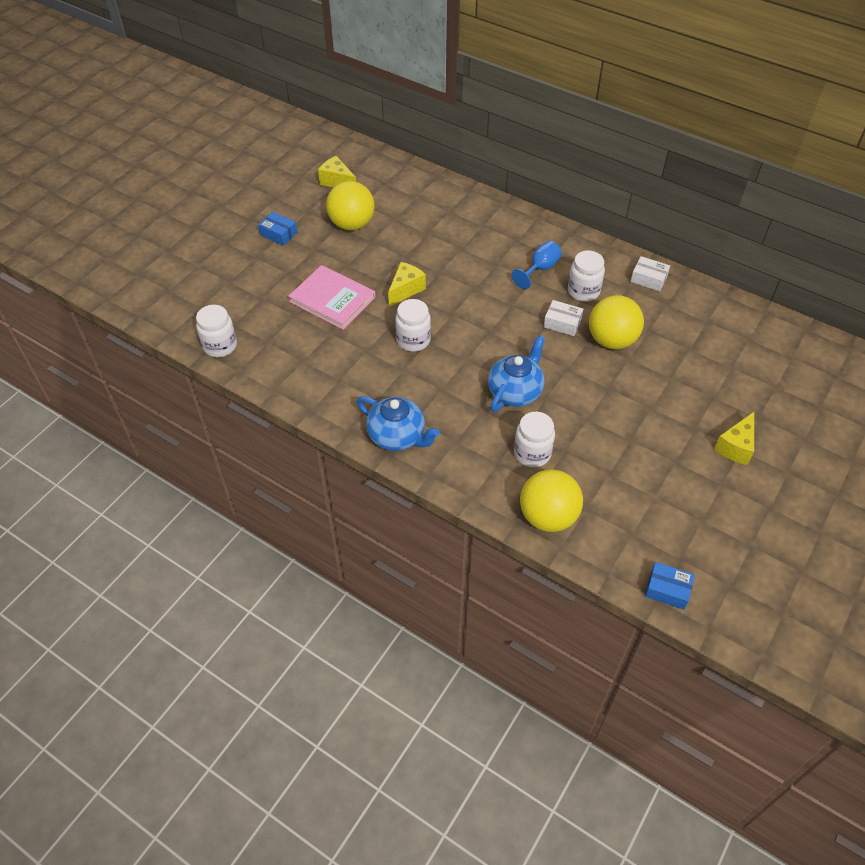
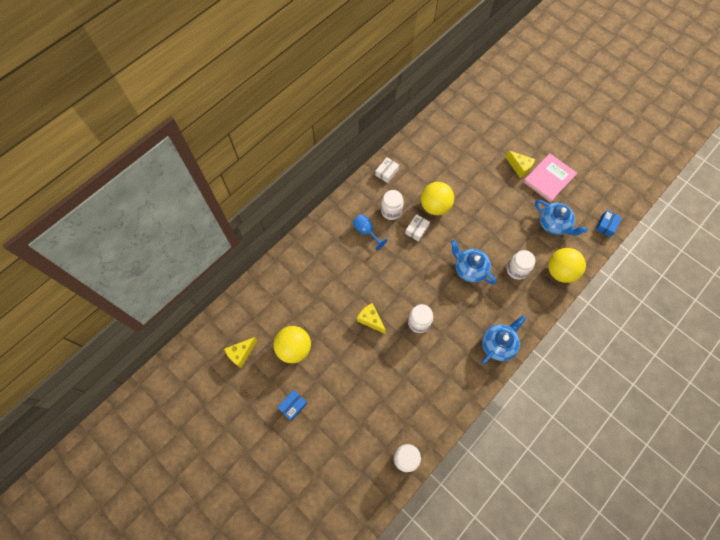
camera: 80 degrees left, 15 degrees up
pink book [288,265,376,330] -> pink book moved to [523,154,577,202]
none -> blue teapot [535,200,588,236]

